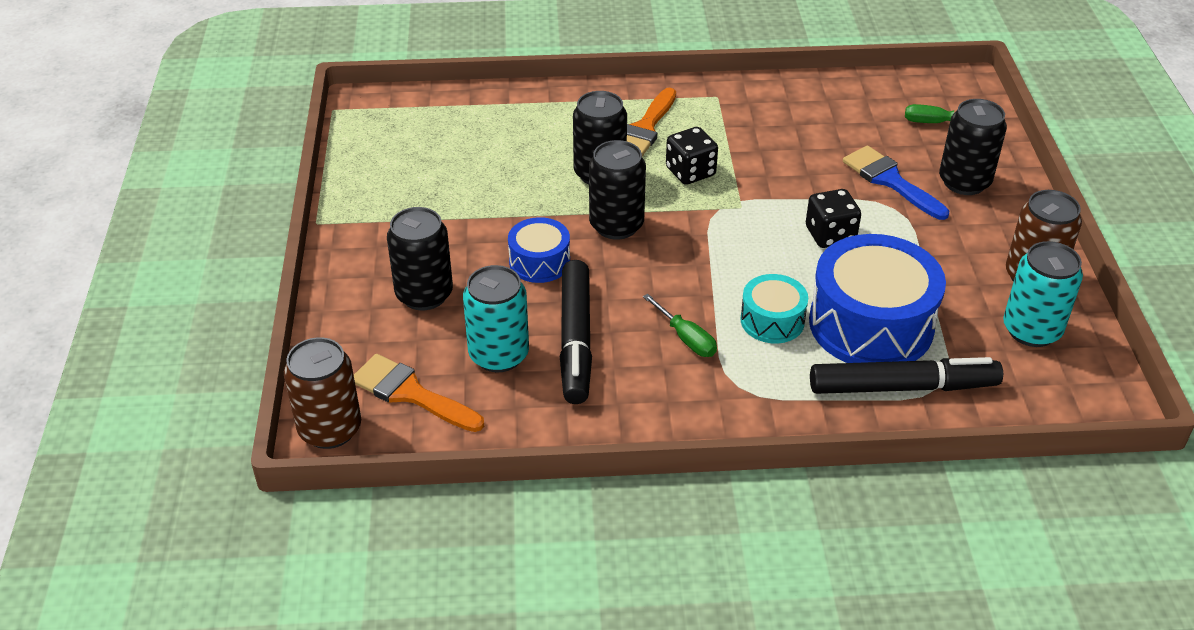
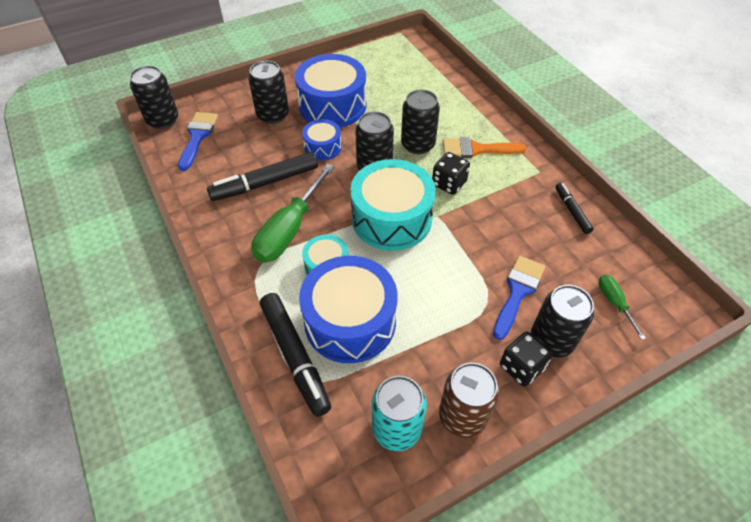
camera: 65 degrees right, 10 degrees up
brown can [284,337,361,449] -> black can [130,65,178,129]
orange brush [354,354,484,432] -> blue brush [178,112,218,171]
turquoise can [463,265,529,372] -> none
green screwdriver [643,294,717,357] -> green screwdriver [251,164,335,263], size x2.02
black dice [806,189,861,248] -> black dice moved to [500,331,553,387]
none -> blue drum [295,54,366,127]
none -> turquoise drum [350,159,436,251]
none -> black marker [555,183,593,234]

